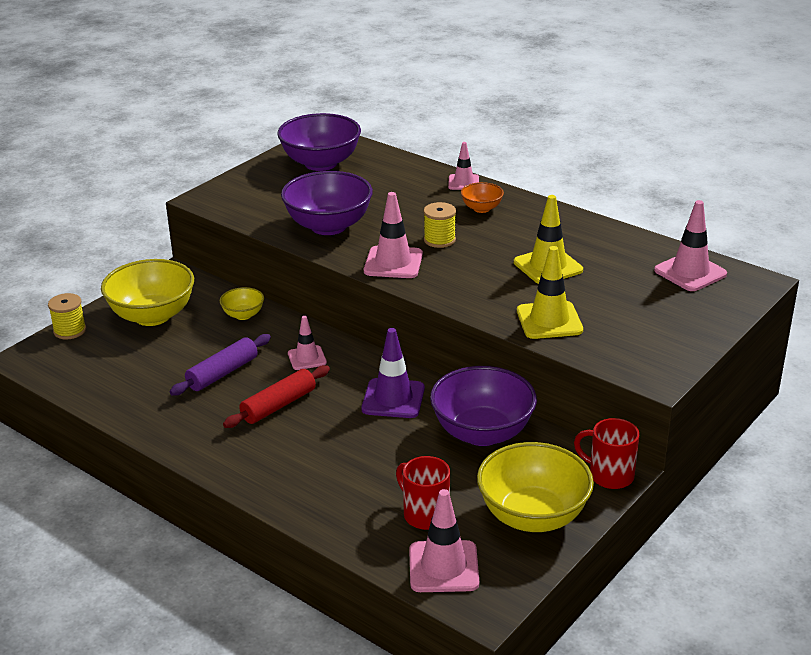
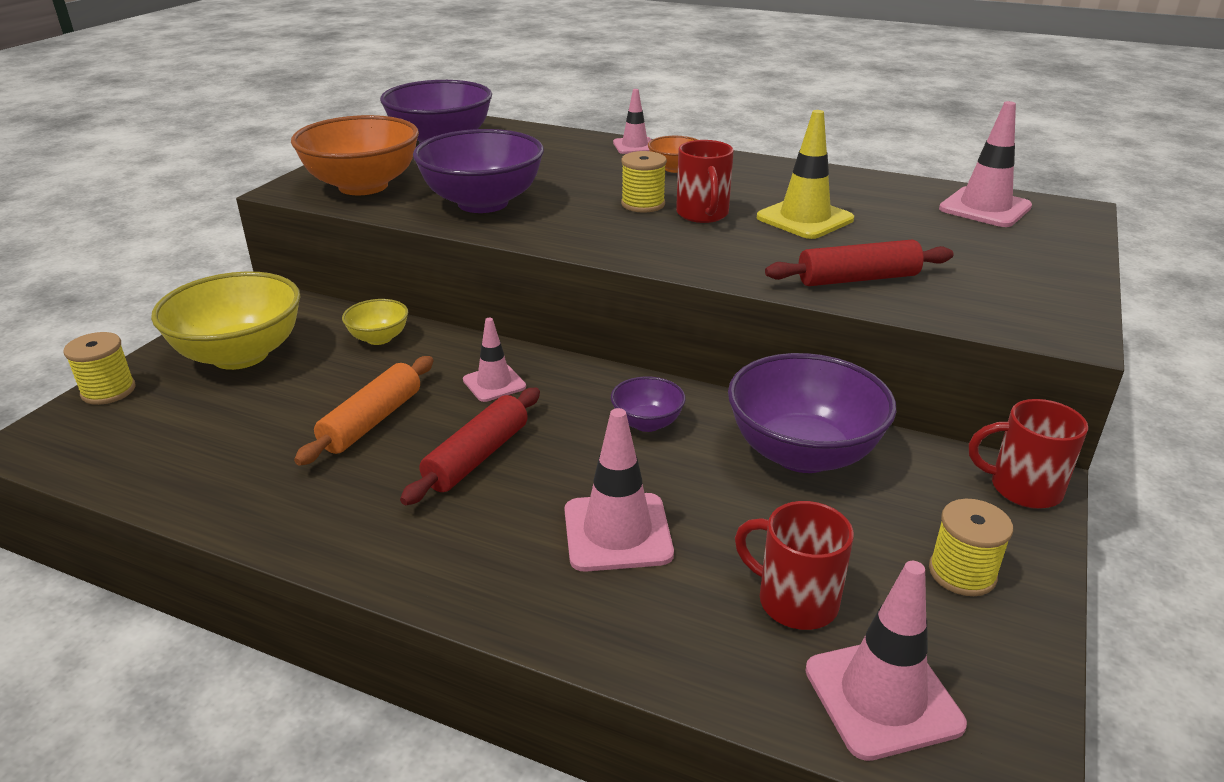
camera: 15 degrees left, 0 degrees up
purple rolling pin [170,334,271,396] -> orange rolling pin [294,356,433,466]
purple traffic cone [362,328,425,418] -> purple bowl [611,376,686,432]
pink traffic cone [364,192,423,278] -> pink traffic cone moved to [565,408,674,572]
yellow bowl [477,442,594,532] -> yellow spool [929,499,1013,596]
yellow traffic cone [517,246,583,339] -> red rolling pin [765,240,954,286]
none -> orange bowl [291,115,419,195]
none -> red mug [676,140,734,223]

